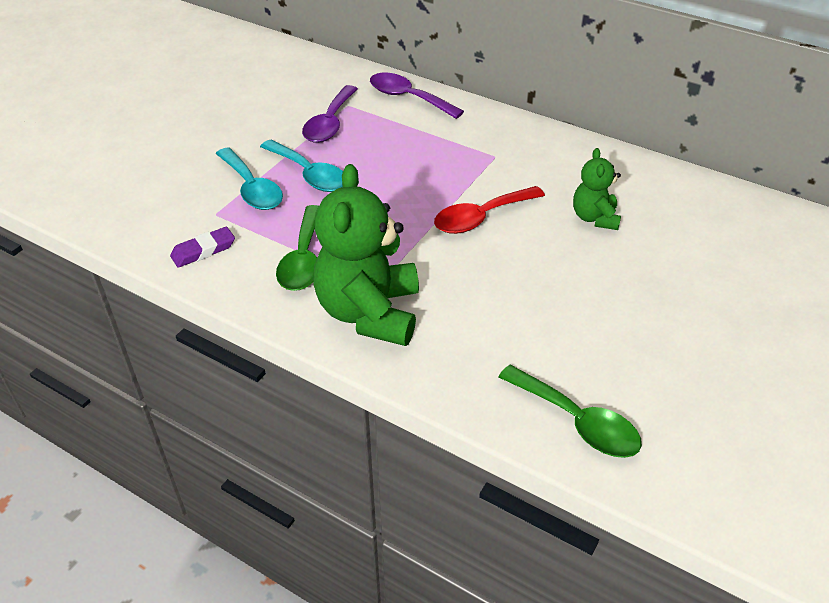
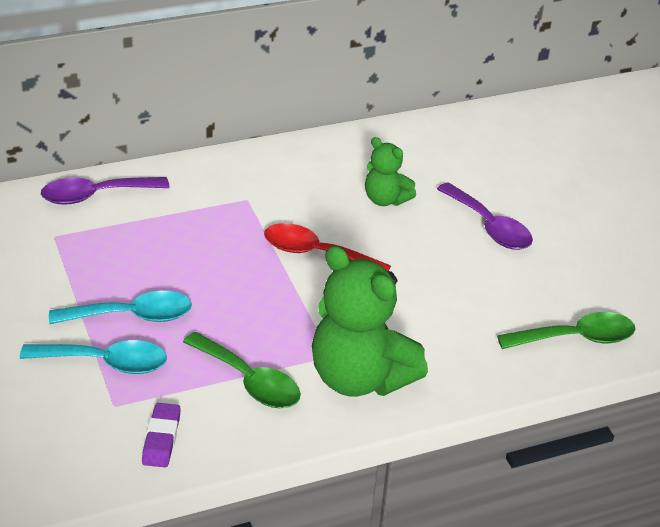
camera: 55 degrees left, 5 degrees down
purple spoon [302,85,358,143] -> purple spoon moved to [437,182,533,250]
red spoon [434,186,545,234] -> red spoon turned 105 degrees clockwise [264,223,391,271]

